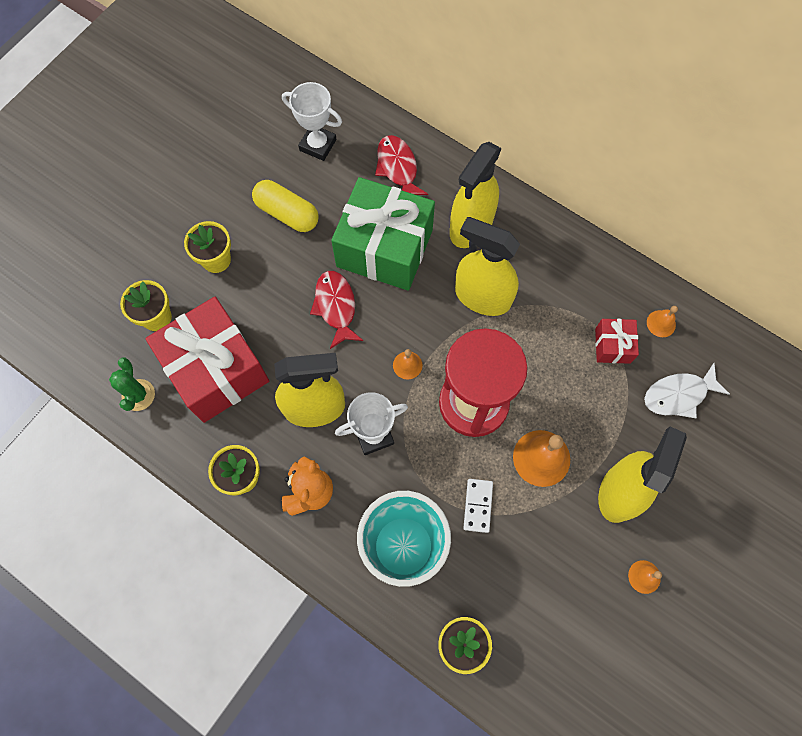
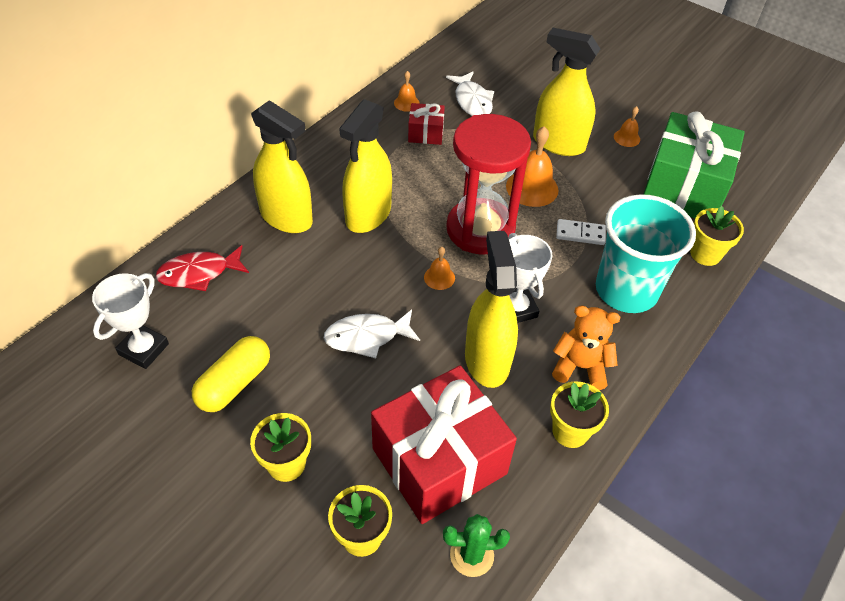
camera: 90 degrees left, 20 degrees down
red fish [310,271,363,349] -> white fish [323,309,420,358]
green gift [331,177,435,291] -> green gift moved to [643,111,745,218]

